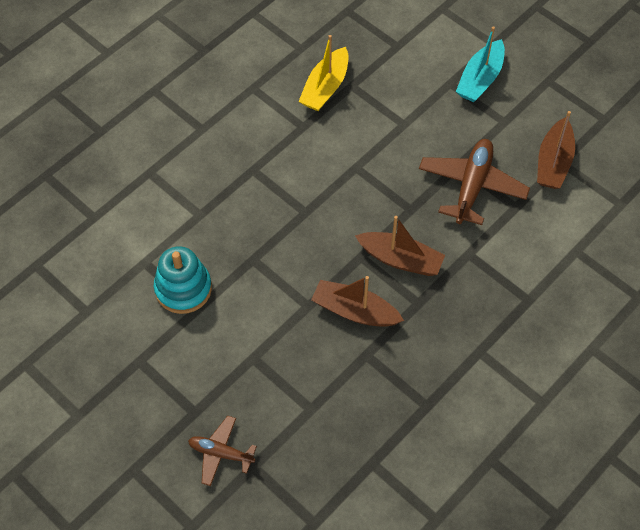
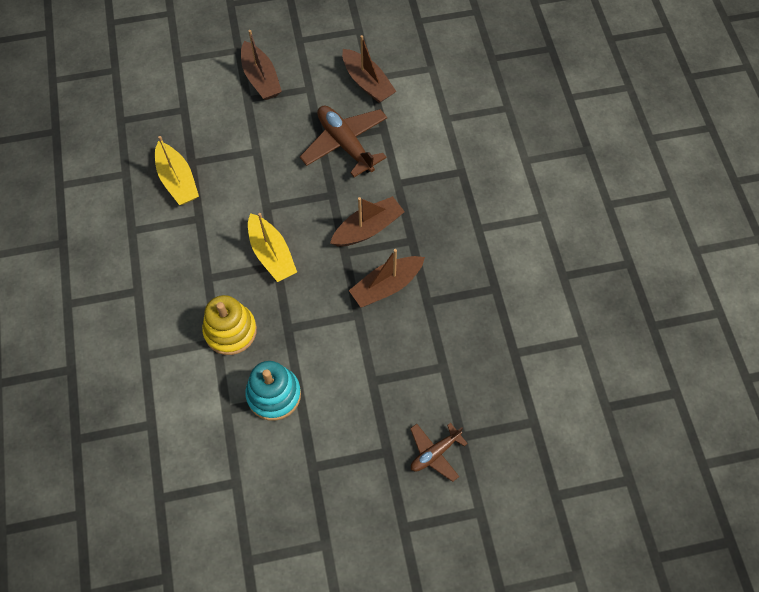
camera: 55 degrees left, 5 degrees up
turquoise boat [456,26,505,102] -> brown boat [241,30,282,100]
none -> yellow stacking toy [202,295,257,355]
none -> yellow boat [248,213,297,282]

